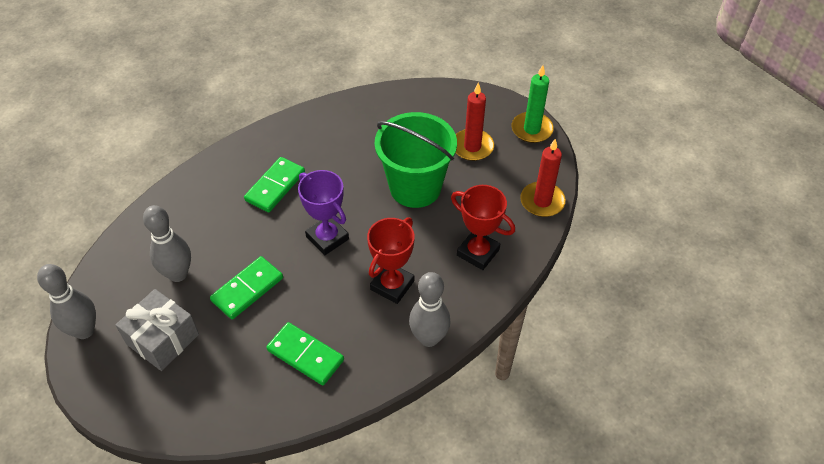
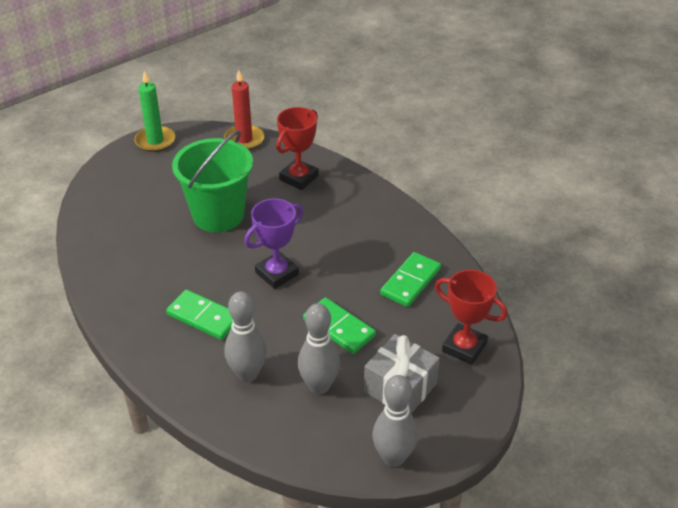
camera: 90 degrees left, 10 degrees down
red trophy [367,218,415,304] -> red trophy moved to [435,270,508,365]
grey bowling pin [409,272,451,347] -> grey bowling pin moved to [225,291,267,382]
red candle [456,83,494,161] -> none

